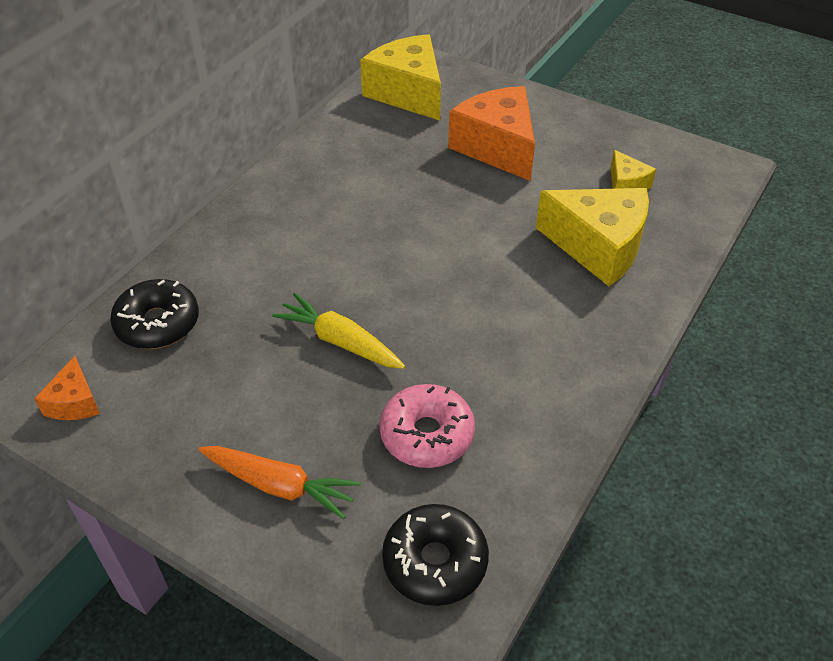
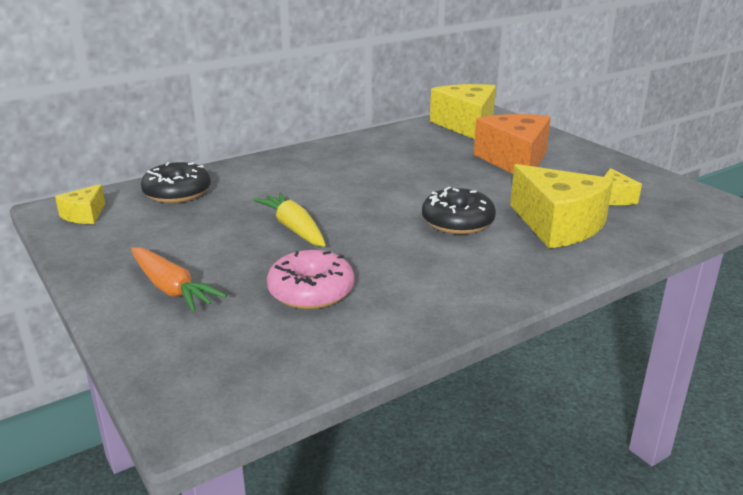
camera: 25 degrees right, 20 degrees down
orange cheese [34,356,100,420] -> yellow cheese [55,184,105,224]
black donut [382,504,489,606] -> black donut moved to [422,187,496,234]

